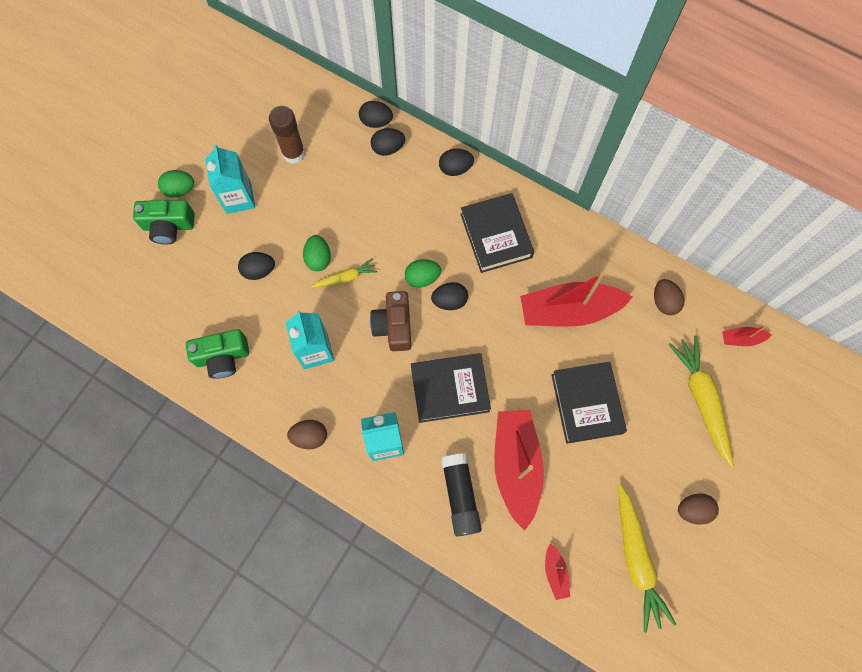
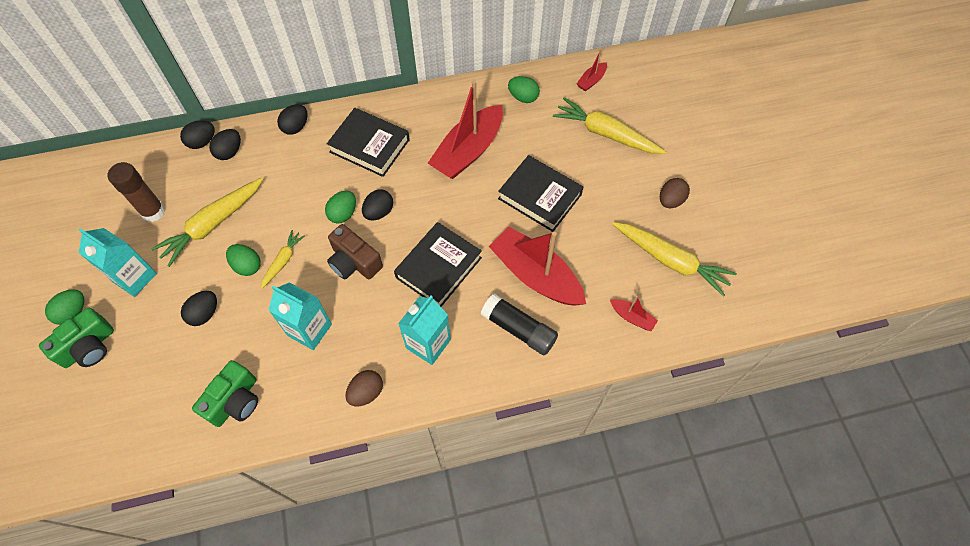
camera: 45 degrees left, 10 degrees down
brown egg [654,279,685,315] -> green egg [508,76,540,103]
none -> yellow carrot [151,178,263,267]

